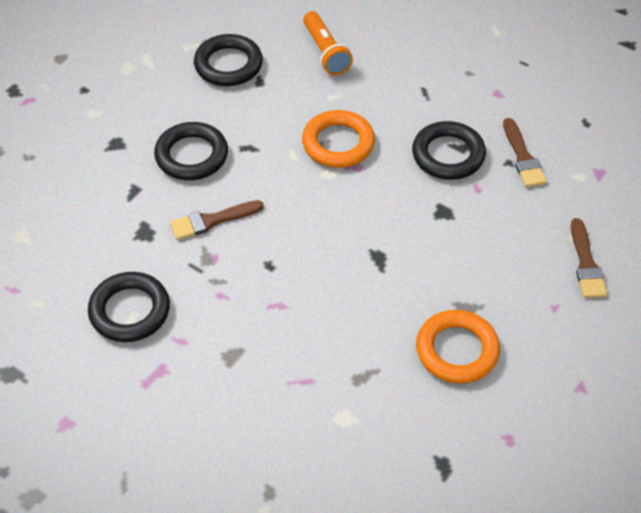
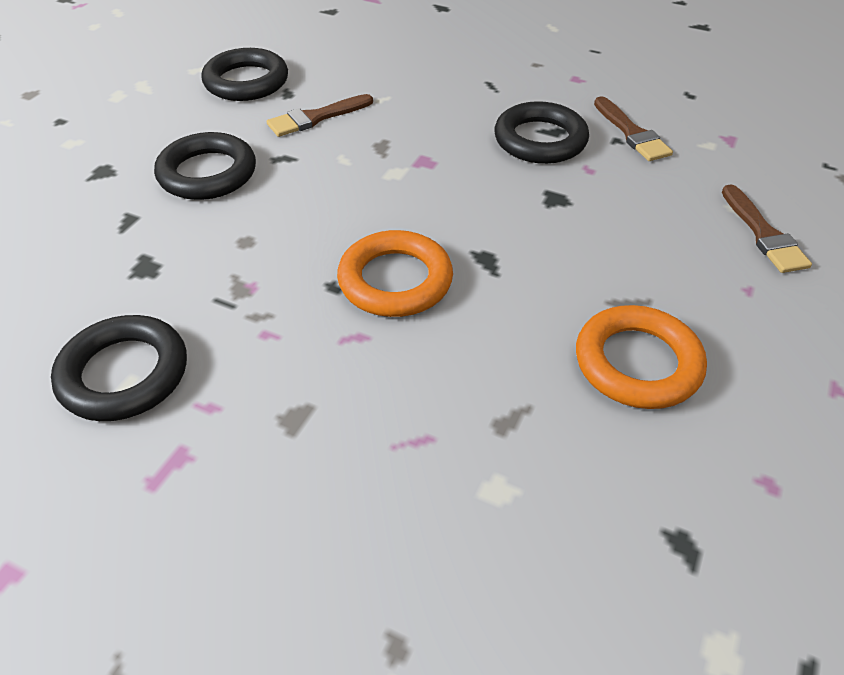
camera: 10 degrees left, 5 degrees down
brown brush [170,200,264,240] -> brown brush moved to [267,94,373,137]
orange ring [302,110,375,168] -> orange ring moved to [337,230,453,317]
orange flashlight [303,11,353,75] -> none

